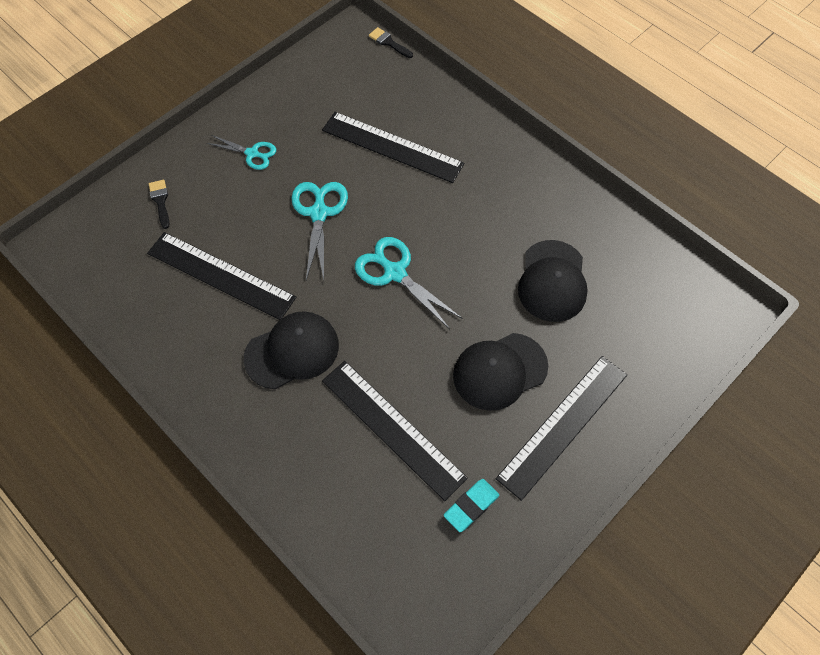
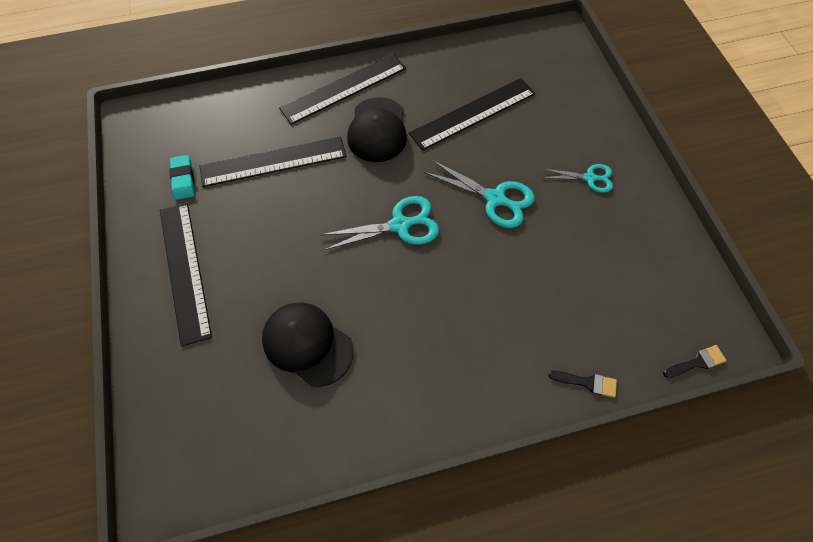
camera: 120 degrees right, 0 degrees up
black brush [149,180,170,229] -> black brush moved to [548,371,617,397]
turquoise scissors [207,135,276,170] -> turquoise scissors turned 135 degrees counterclockwise [542,164,613,193]
black ruler [322,112,464,183] -> black ruler moved to [279,54,406,125]
black cap [453,333,548,411] -> none

